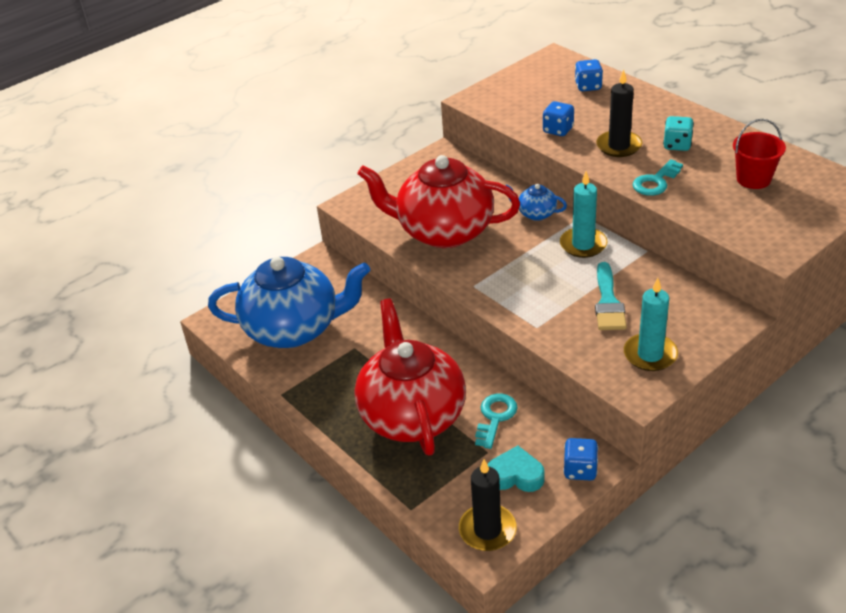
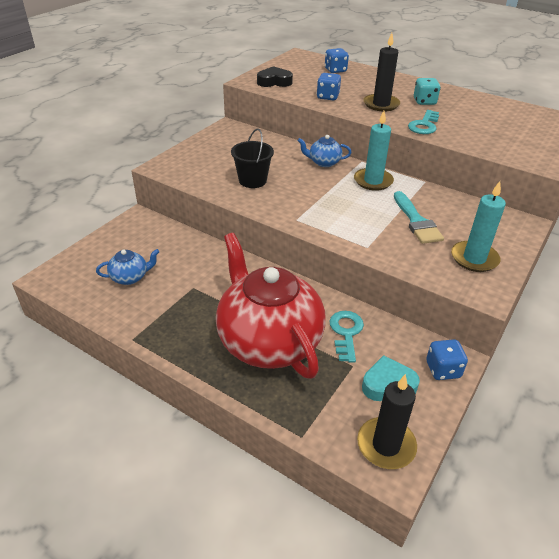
camera: 20 degrees left, 0 degrees up
blue teapot [208,257,370,348] -> blue teapot [96,249,159,285], size x0.41
red teapot [357,155,520,248] -> black bucket [231,129,274,188]
red bucket [733,119,786,189] -> none
none -> black heart [257,66,293,87]

